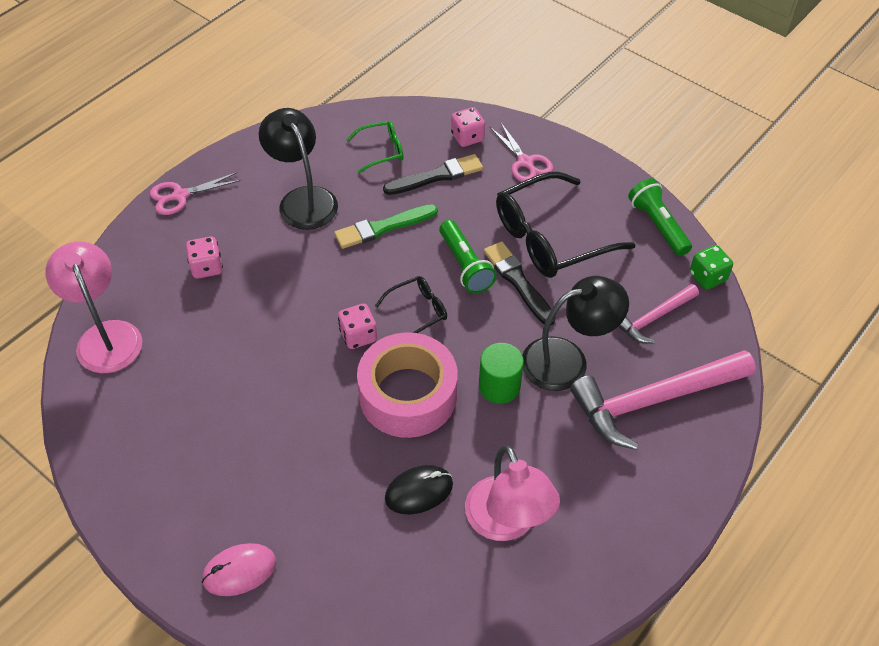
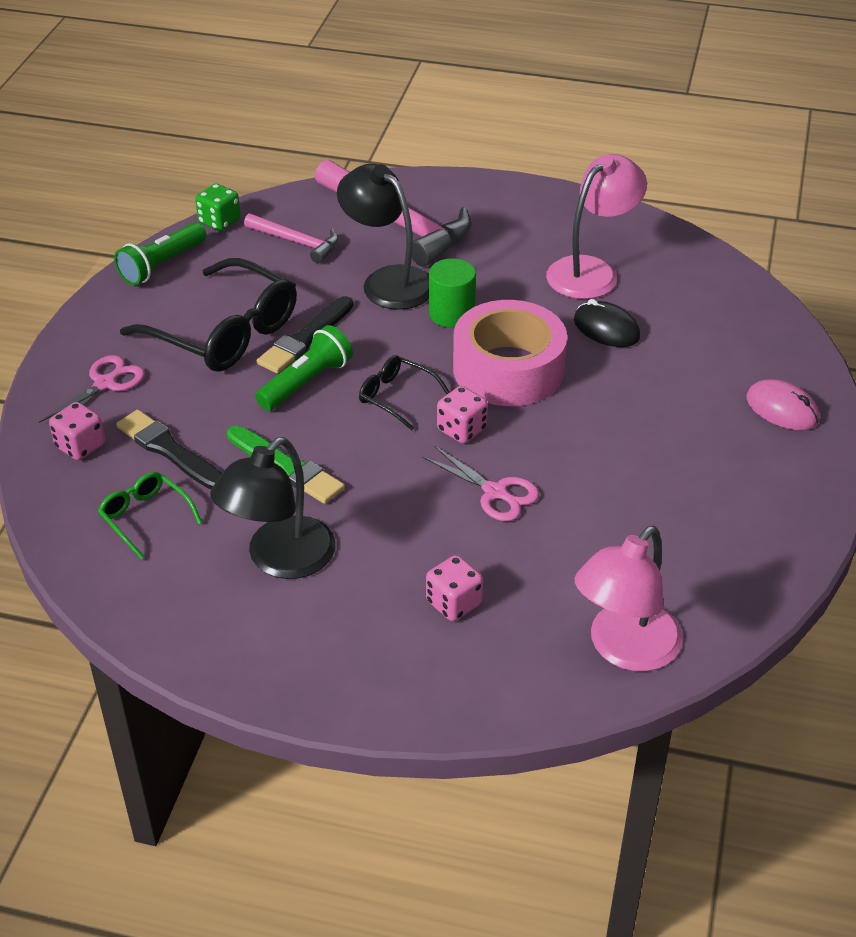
camera: 115 degrees left, 10 degrees down
pink scissors [150,172,241,215] -> pink scissors moved to [422,446,539,521]

